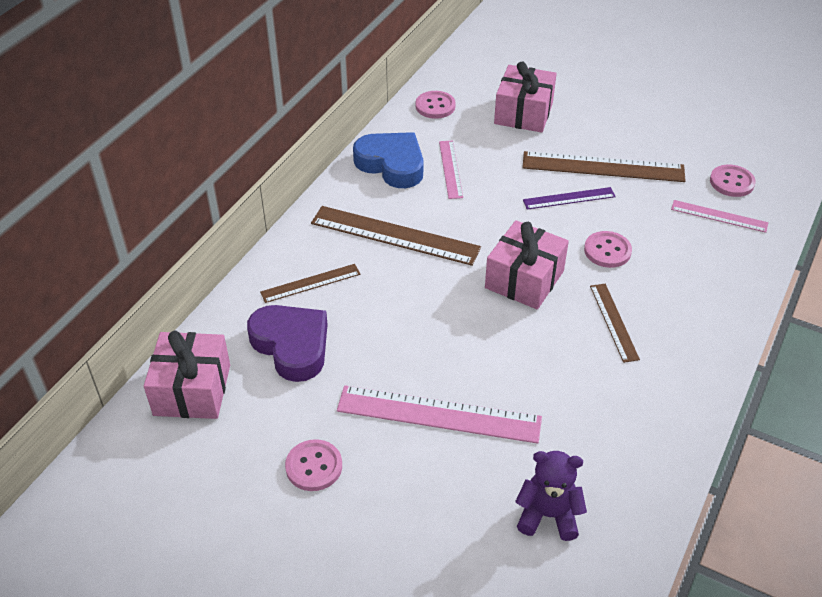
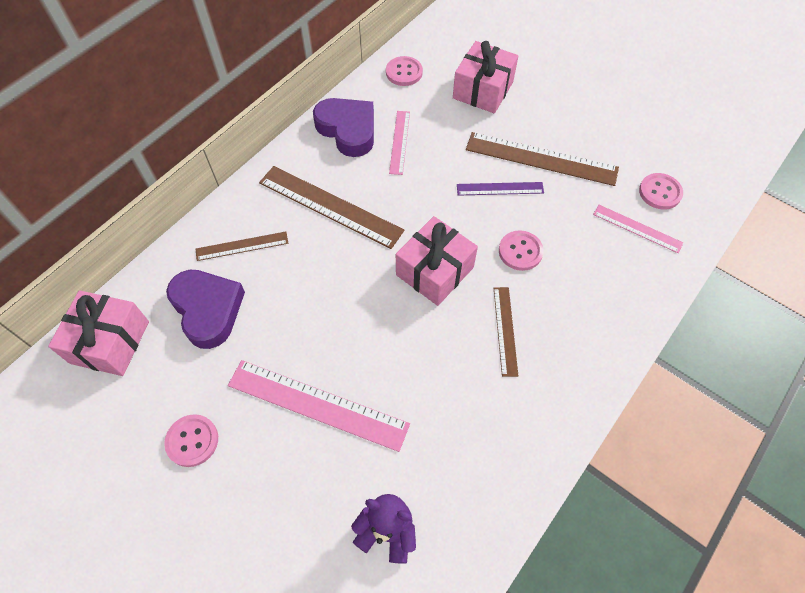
camera: 10 degrees right, 15 degrees up
blue heart [353,132,424,188] -> purple heart [313,98,374,157]

